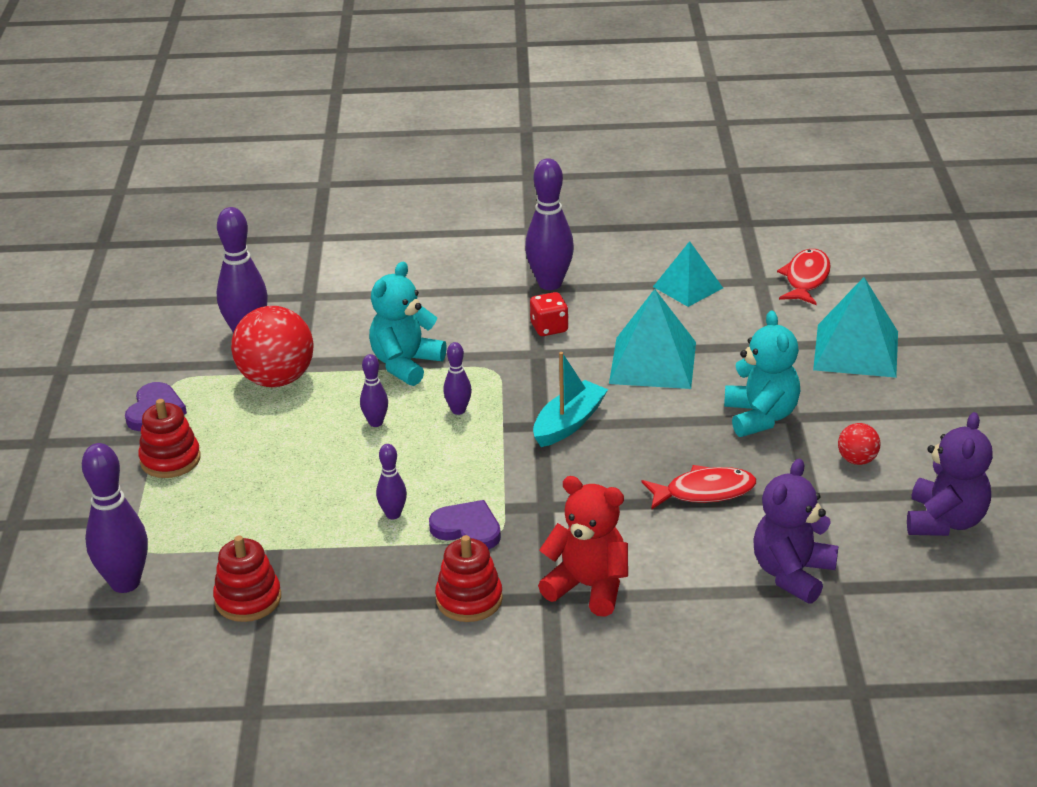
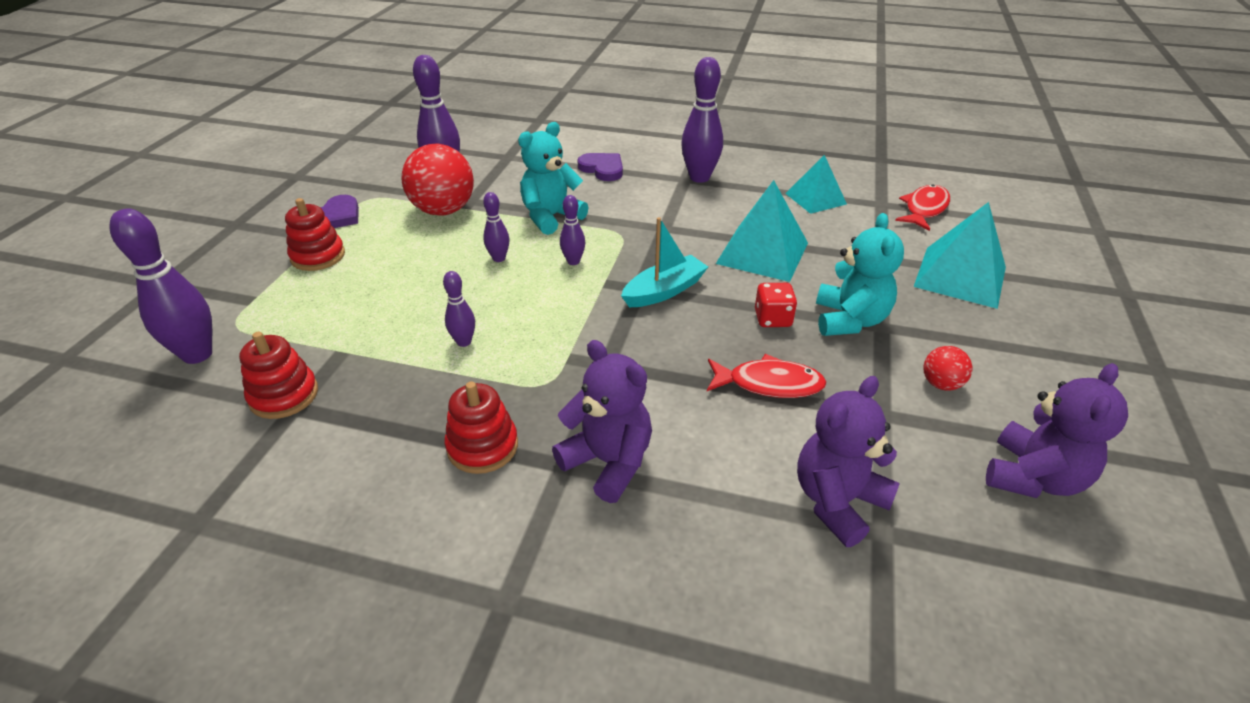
camera: 15 degrees right, 5 degrees up
purple heart [429,500,501,549] -> purple heart moved to [577,153,623,181]
red dice [530,292,569,336] -> red dice moved to [755,283,797,327]
red teddy bear [538,476,628,617] -> purple teddy bear [552,340,652,503]

